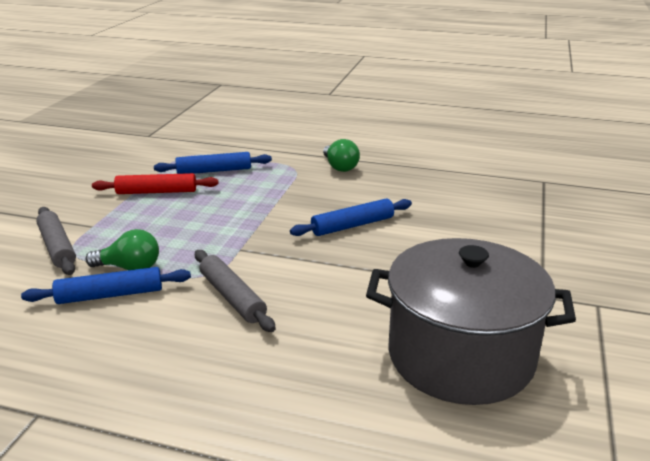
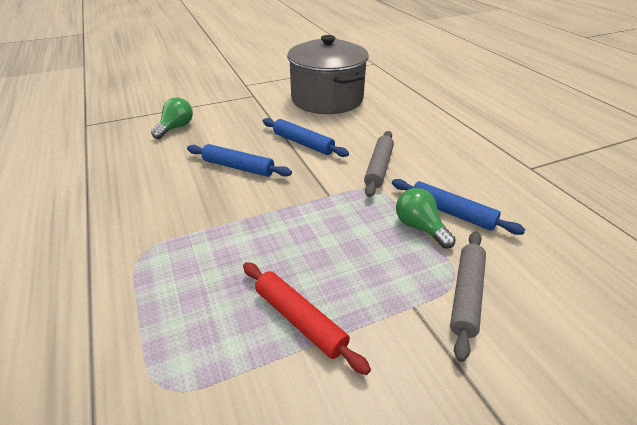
camera: 130 degrees left, 10 degrees up
blue rolling pin [154,152,272,174] -> blue rolling pin moved to [263,118,349,157]
green light bulb [323,139,360,172] -> green light bulb moved to [151,97,193,139]

